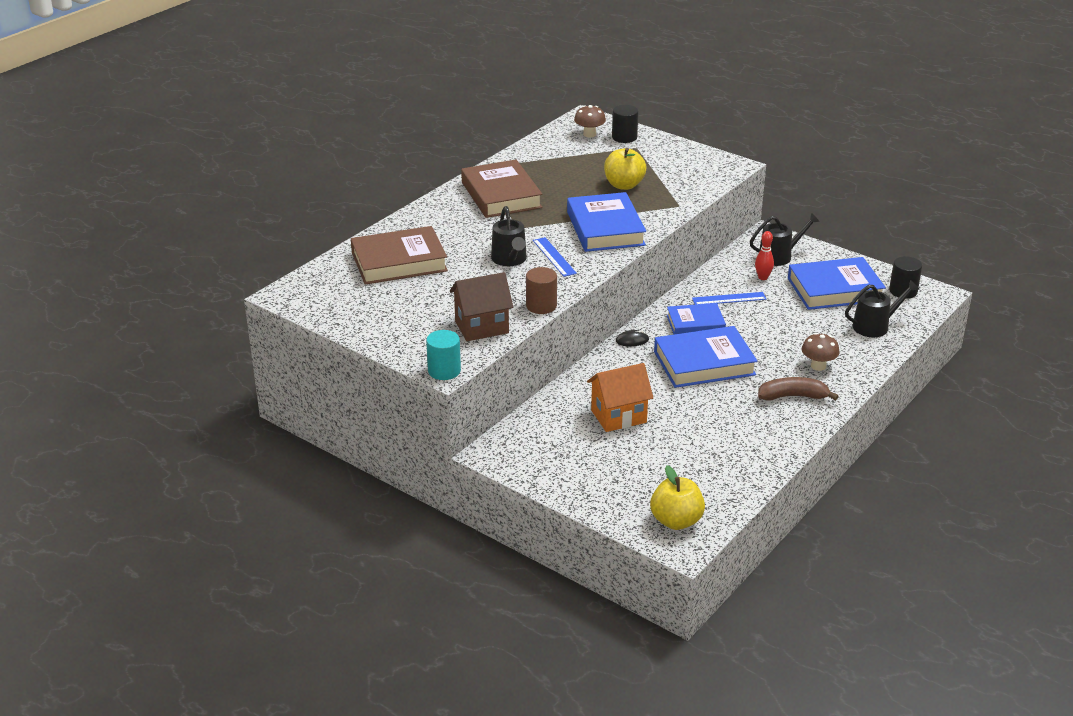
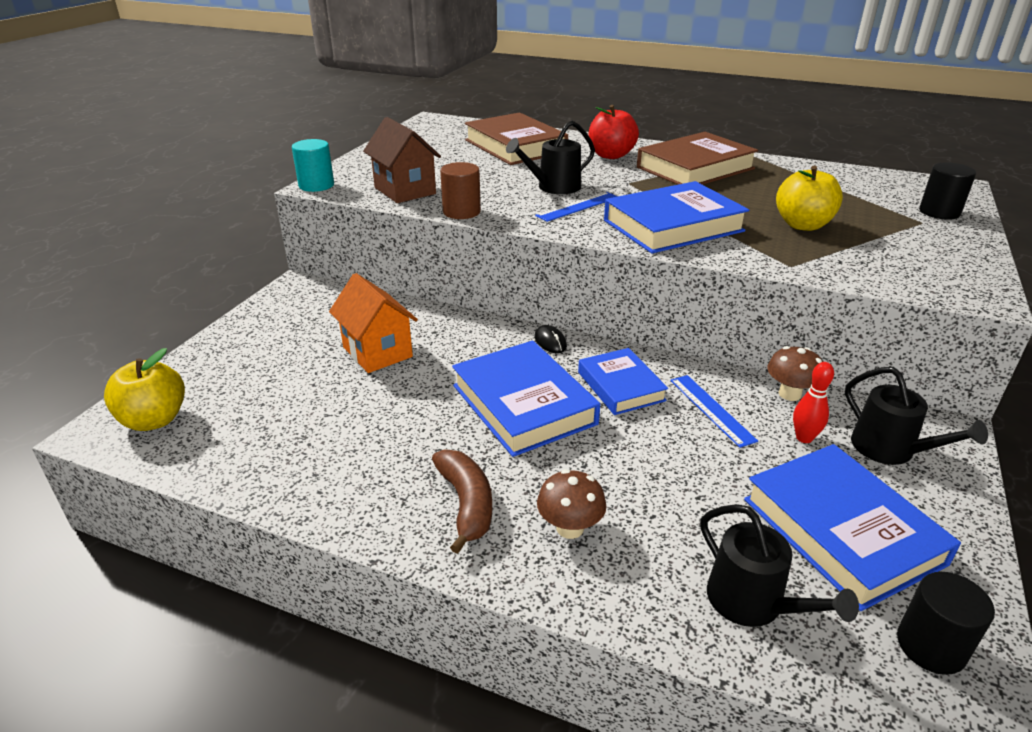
camera: 75 degrees right, 0 degrees up
brown mushroom [574,105,606,137] -> brown mushroom moved to [767,346,823,401]
none -> red apple [588,105,639,159]

